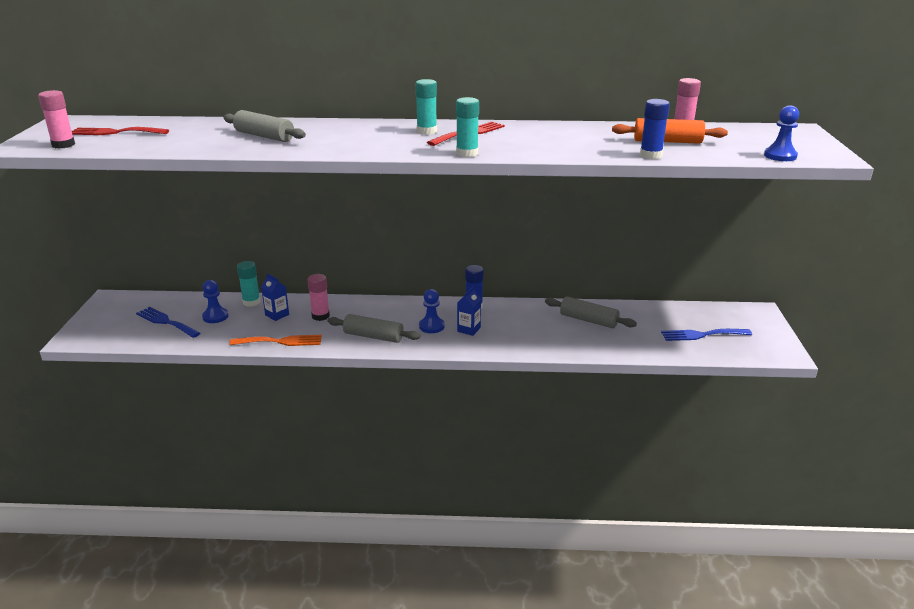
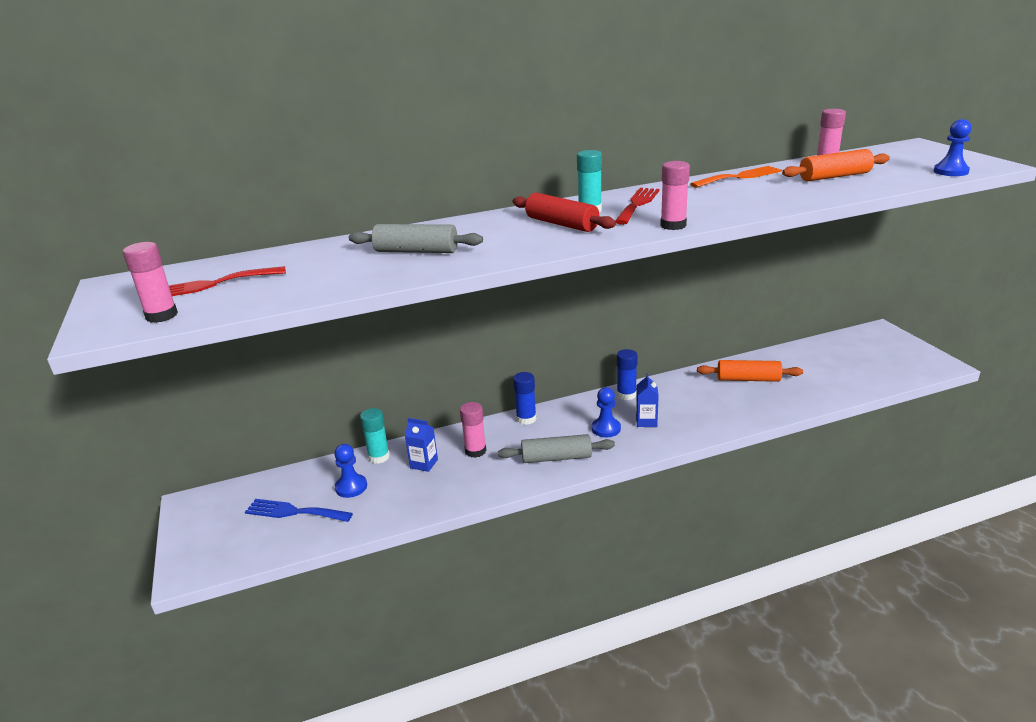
camera: 20 degrees left, 0 degrees up
orange fork [229,335,322,346] -> orange fork moved to [690,166,782,188]
turquoise glue stick [456,97,479,157] -> pink glue stick [660,161,690,230]
grey rolling pin [545,297,637,329] -> orange rolling pin [697,360,803,382]
blue glue stick [640,99,670,159] -> blue glue stick moved to [513,372,537,425]
blue fork [661,329,752,341] -> none
none -> red rolling pin [513,192,616,232]

